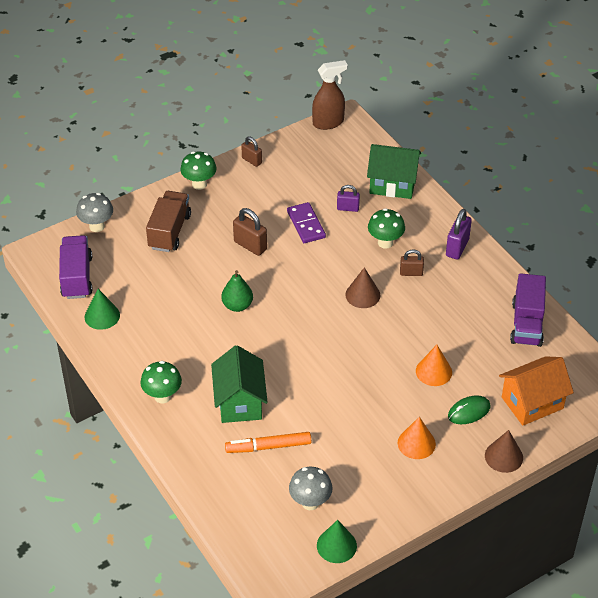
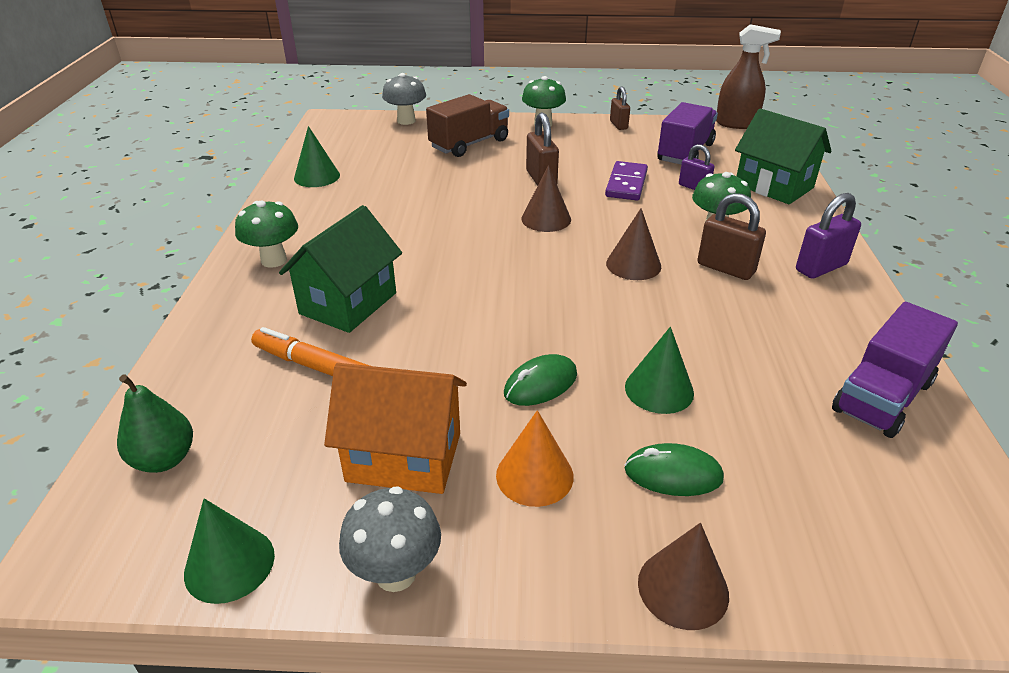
camera: 35 degrees right, 10 degrees down
purple truck [59,235,93,299] -> purple truck moved to [657,102,718,165]
green pear [222,270,253,312] -> green pear moved to [117,374,193,473]
grey mushroom [289,467,333,510] -> grey mushroom moved to [339,486,441,592]
brown padlock [400,250,424,276] -> brown padlock [697,193,766,280], size x1.53
orange cone [416,345,452,386] -> green cone [625,327,694,414]
orange house [499,356,574,426] -> orange house moved to [324,363,467,494]
none -> green mouse [504,354,577,406]
none -> brown cone [521,165,571,232]

